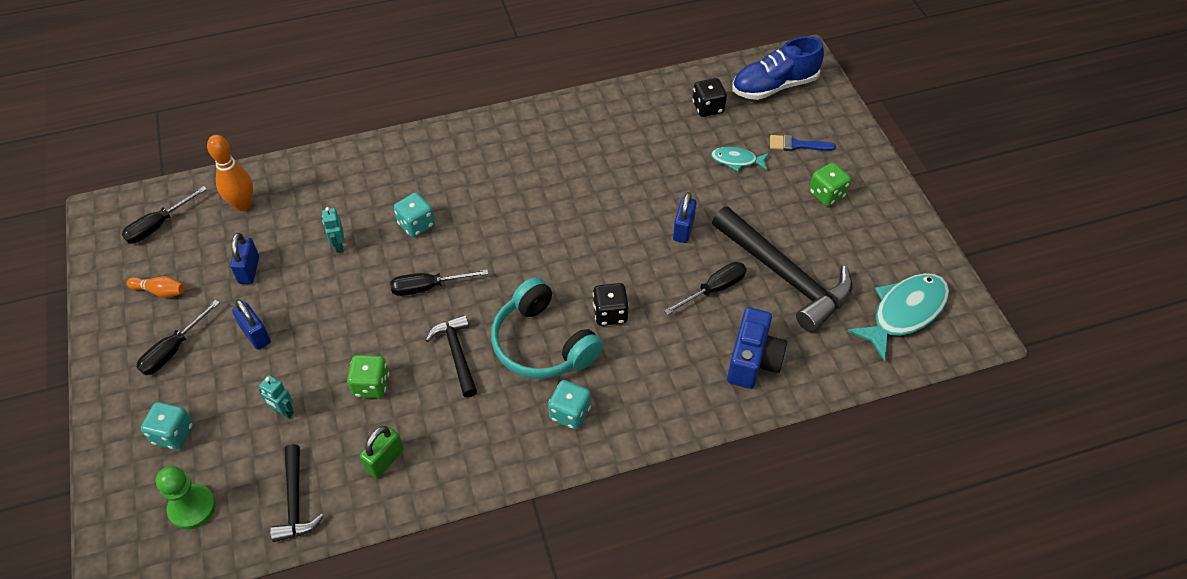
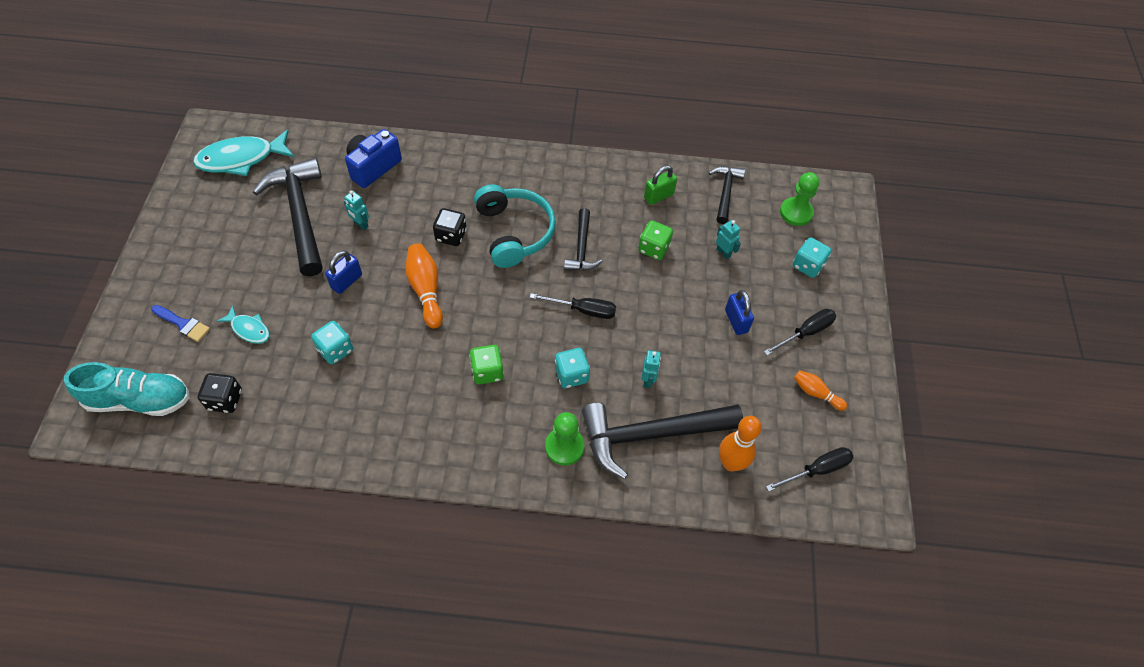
camera: 160 degrees left, 5 degrees up
blue padlock [230,233,259,284] -> none
turquoise dice [548,380,591,429] -> turquoise dice moved to [311,321,353,364]
black screwdriver [664,262,746,315] -> turquoise robot [344,190,369,230]
blue shoe [732,36,824,100] -> turquoise shoe [64,362,190,416]
green dice [809,163,851,206] -> green dice moved to [469,345,504,384]
none -> orange bowling pin [405,243,443,328]
none -> green pawn [545,412,585,466]
none -> black hammer [582,403,743,479]

